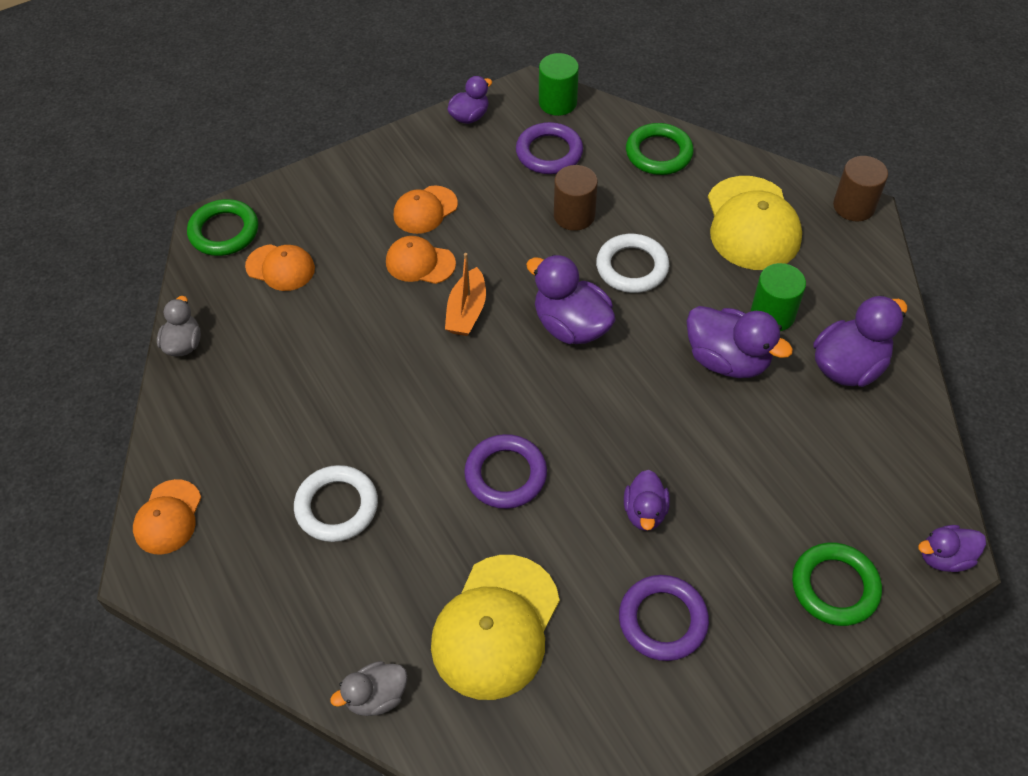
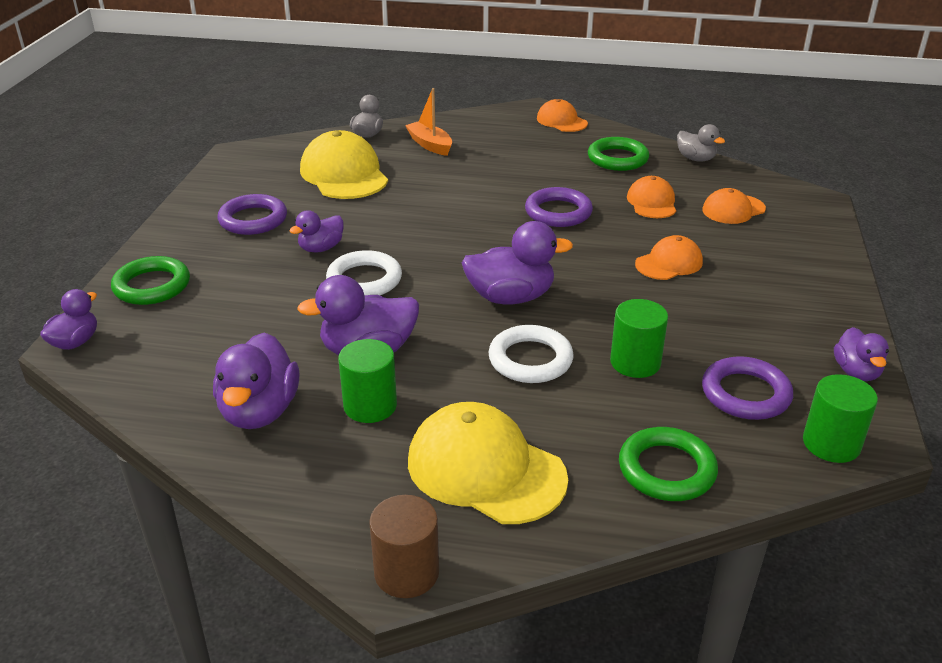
camera: 130 degrees right, 20 degrees down
green ring [187,199,258,256] -> green ring moved to [588,137,649,171]
white ring [294,465,378,542] -> white ring moved to [326,250,402,295]
orange cap [394,186,458,234] -> orange cap moved to [627,176,676,218]
orange boat [445,253,486,336] -> orange boat moved to [405,88,452,156]
purple ring [464,434,547,509] -> purple ring moved to [525,187,593,227]
brown cylinder [554,165,598,231] -> green cylinder [610,299,668,378]
purple duck [624,470,670,531] -> purple duck turned 90 degrees counterclockwise [290,210,343,253]

